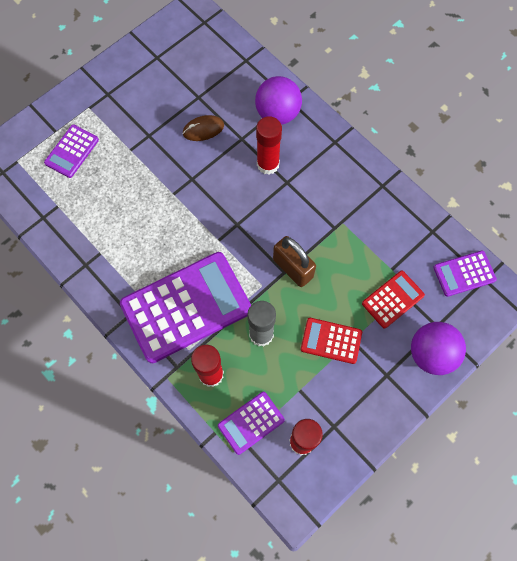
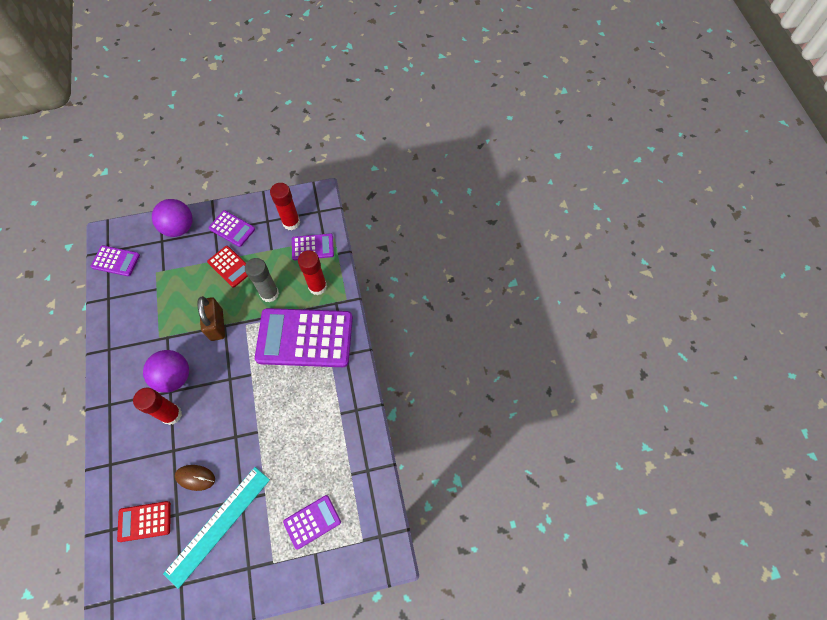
camera: 150 degrees left, 5 degrees down
purple ball [255,76,302,125] -> purple ball moved to [143,350,189,393]
red calculator [362,271,425,329] -> red calculator moved to [117,501,171,542]
none -> turquoise ruler [163,467,270,589]
none -> purple calculator [208,210,255,247]

